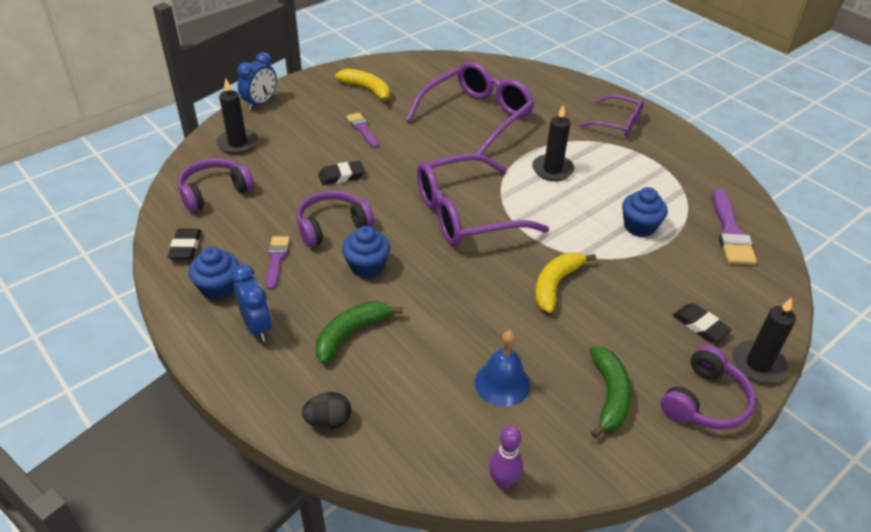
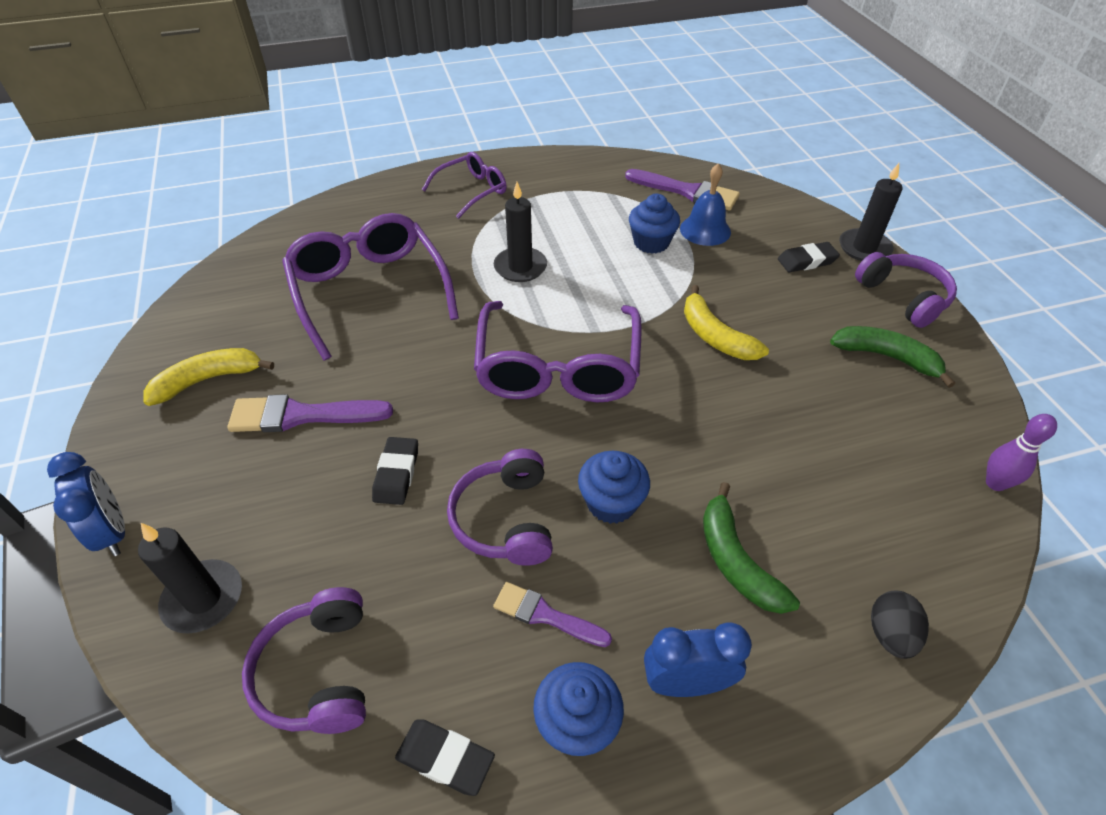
camera: 65 degrees left, 5 degrees up
purple brush [346,112,379,148] -> purple brush [227,394,393,432], size x1.61
blue bell [475,330,530,407] -> blue bell moved to [680,164,731,246]

